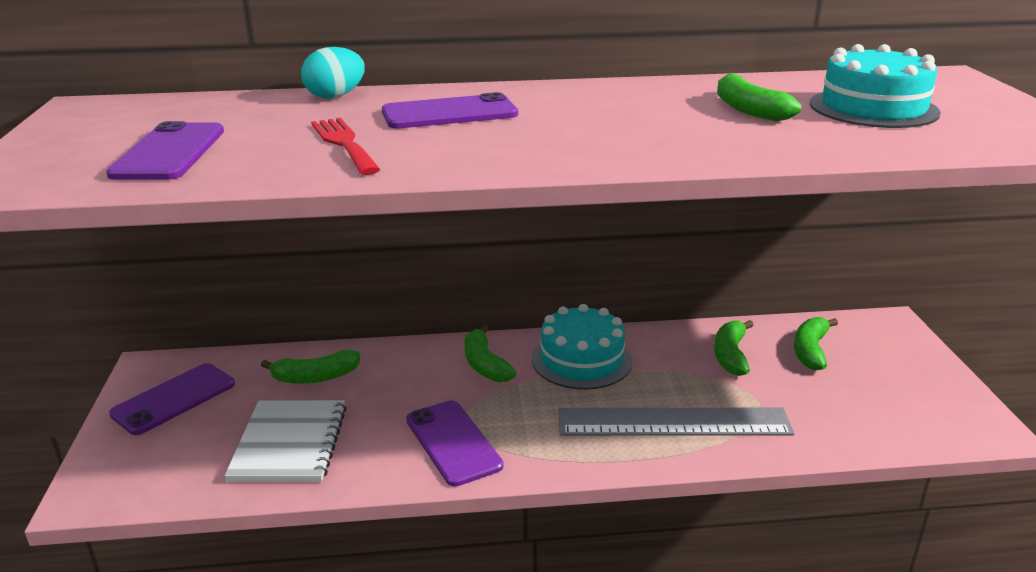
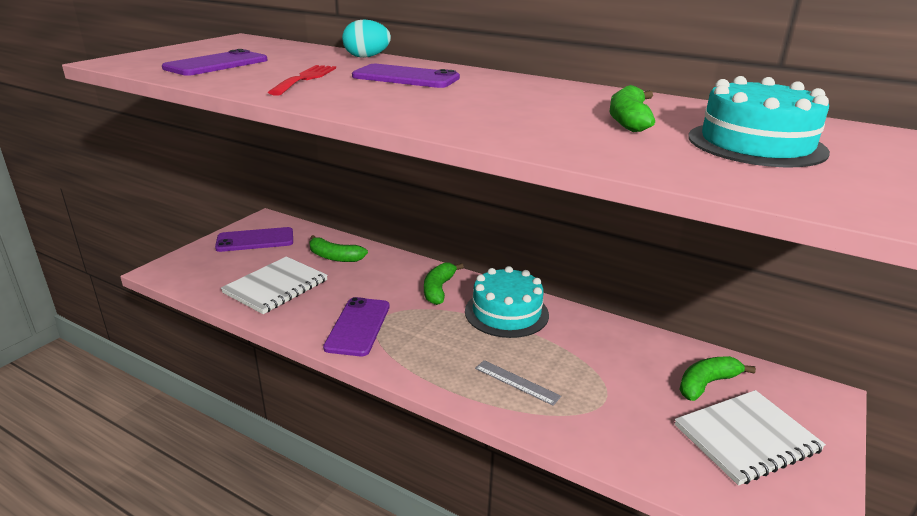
camera: 35 degrees right, 0 degrees up
grey ruler [558,408,795,436] -> grey ruler [475,360,561,406], size x0.45
green banana [714,320,753,376] -> none
none -> white notebook [675,390,826,486]

